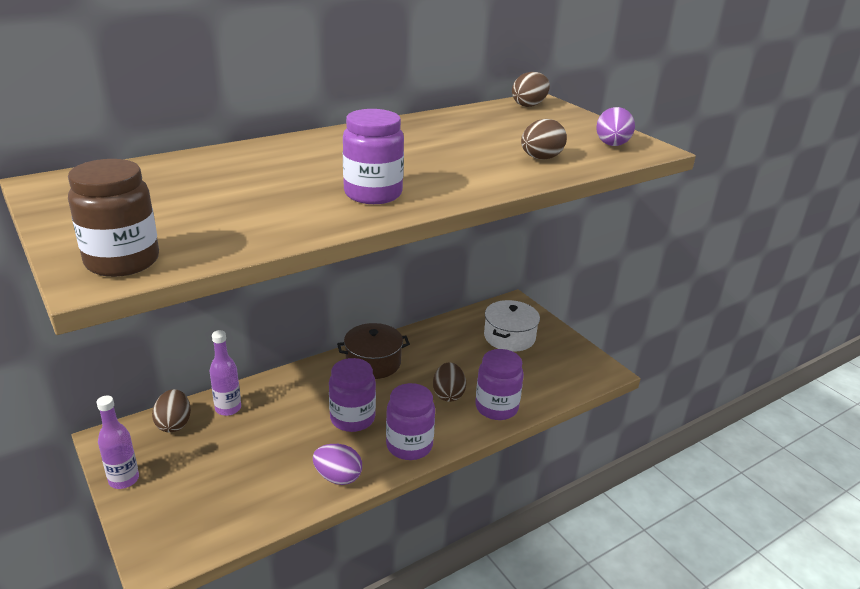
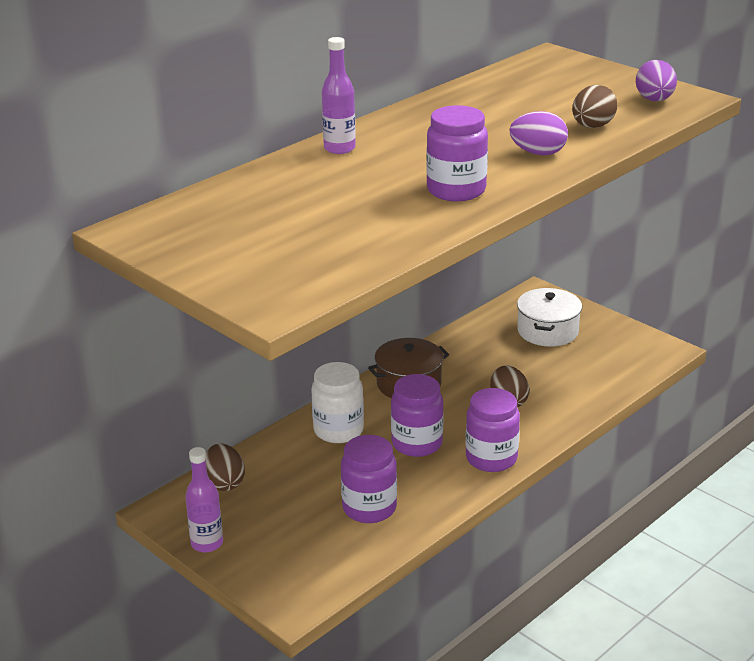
camera: 10 degrees left, 0 degrees up
brown jar [68,159,159,277] -> none
purple bottle [210,330,241,416] -> purple bottle moved to [322,37,356,154]
purple egg [313,444,362,485] -> purple egg moved to [510,111,568,155]
purple jar [475,349,524,420] -> purple jar moved to [341,435,397,523]
brown egg [512,72,550,107] -> none
none -> white jar [311,362,364,443]

